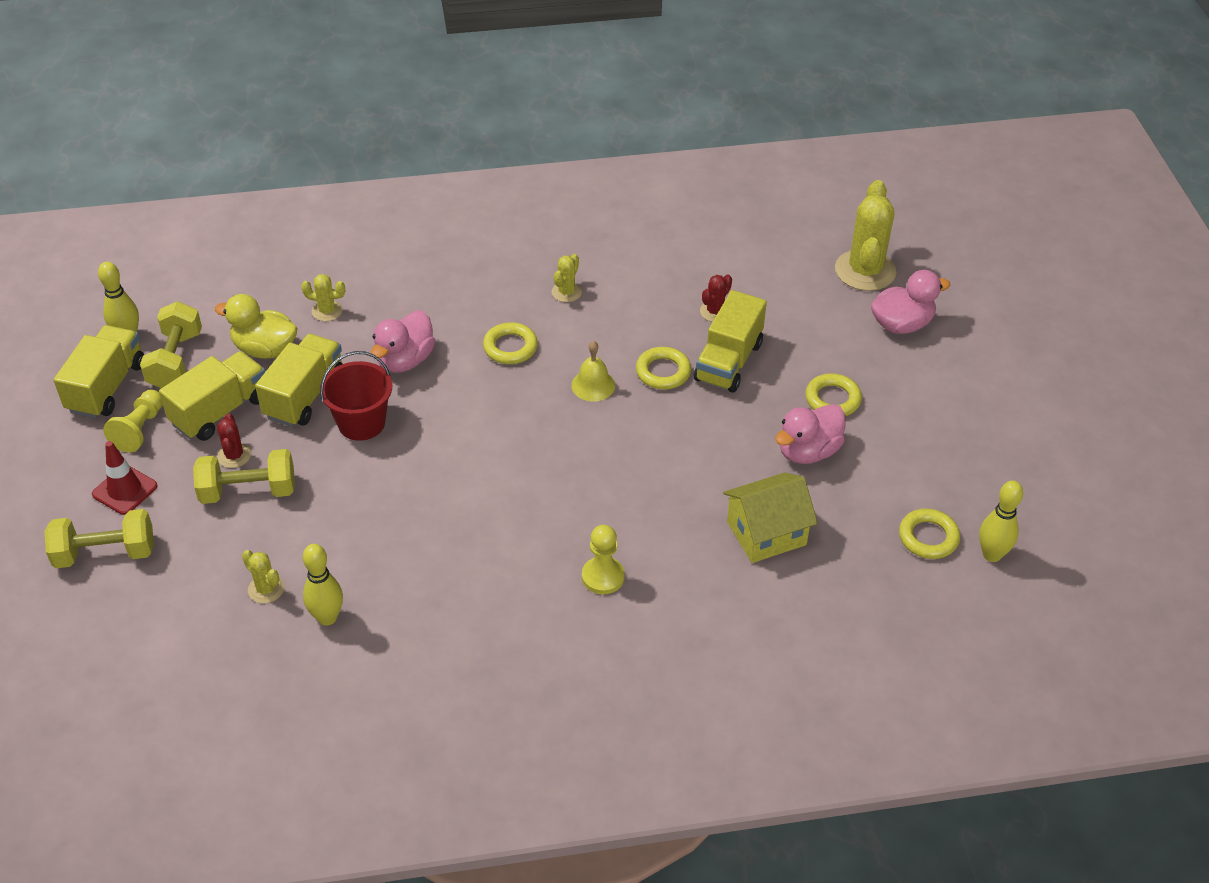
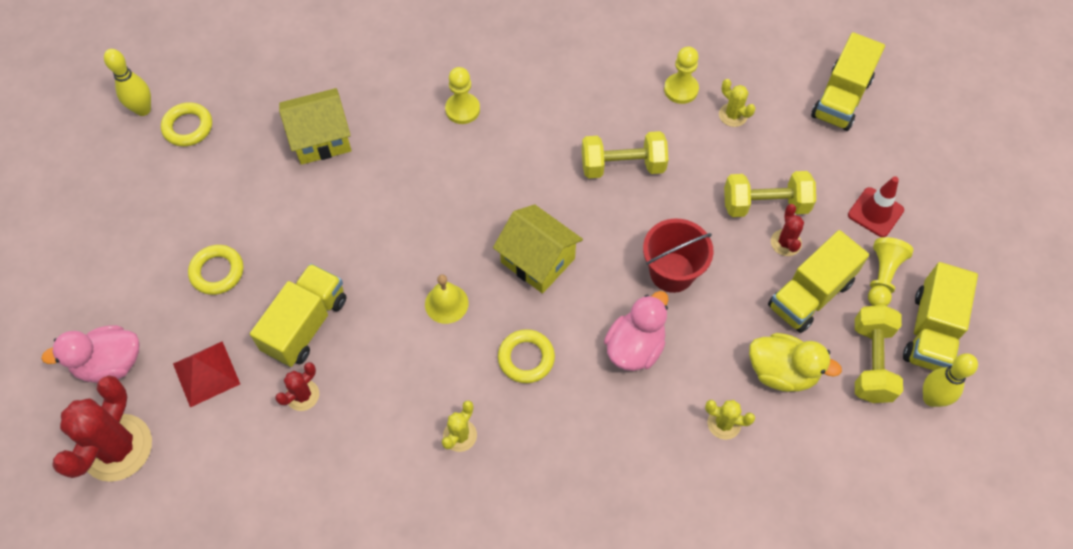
camera: 175 degrees left, 15 degrees up
yellow dumbbell [45,509,154,568] -> yellow dumbbell moved to [582,131,668,178]
yellow truck [255,334,343,427] -> yellow truck moved to [811,32,885,131]
yellow bowling pin [303,544,343,626] -> yellow pawn [664,47,699,104]
yellow ring [636,347,691,389] -> none
pink duck [775,404,846,464] -> none
yellow cactus [835,180,896,291] -> red cactus [52,375,152,482]
none -> red pyramid [173,341,240,407]
none -> yellow house [493,204,583,294]

